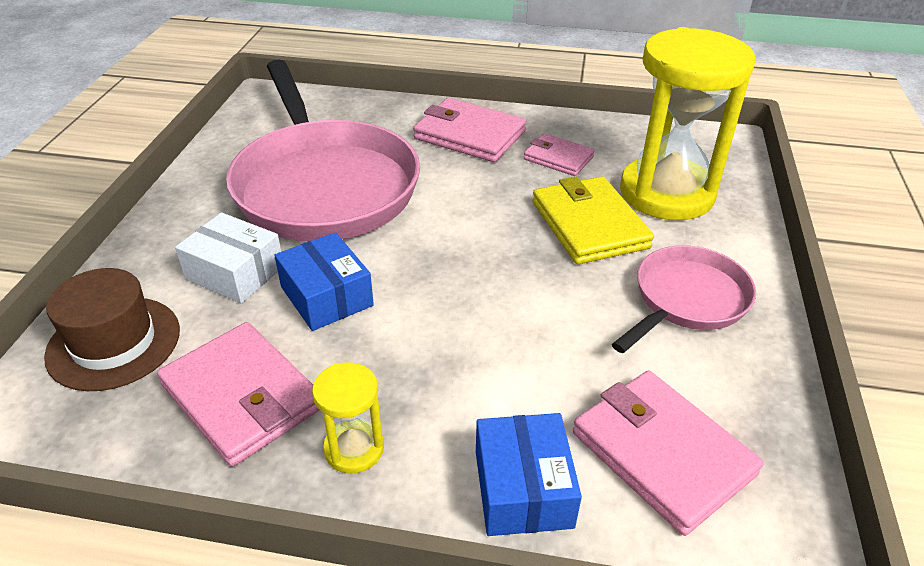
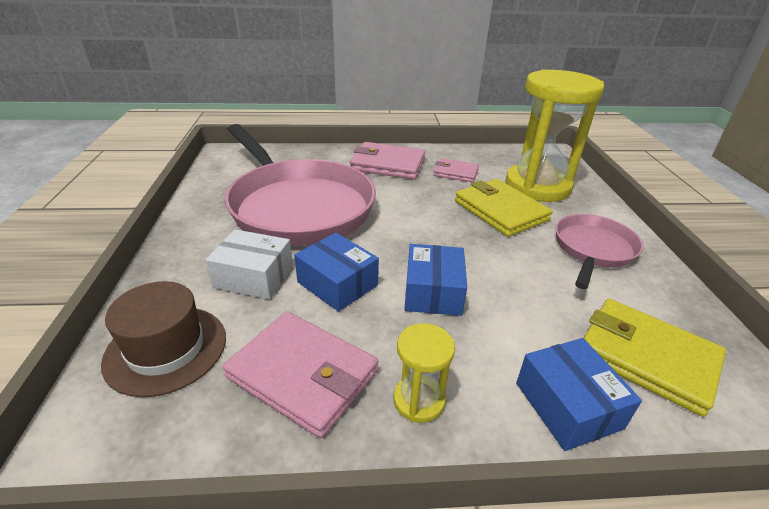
camera: 15 degrees left, 5 degrees down
pink wallet [573,370,763,536] -> yellow wallet [584,299,726,417]
none -> blue box [404,244,467,316]

